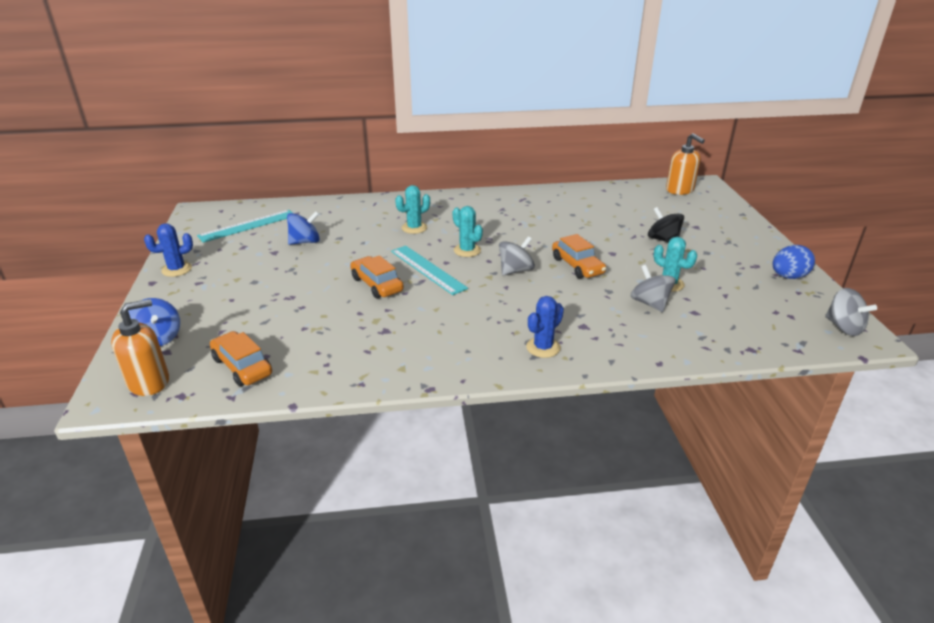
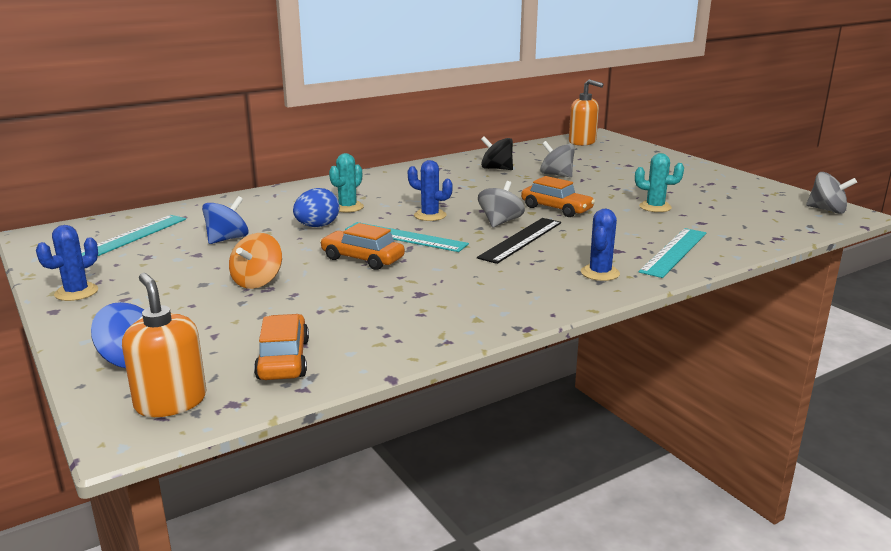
camera: 25 degrees left, 10 degrees down
orange soap dispenser [111,299,169,396] -> orange soap dispenser turned 60 degrees counterclockwise [122,273,207,417]
orange car [210,331,272,386] -> orange car turned 60 degrees clockwise [254,314,309,380]
turquoise cactus [453,206,483,257] -> blue cactus [408,160,453,221]
grey spinning top [631,265,675,312] -> grey spinning top moved to [540,141,575,177]
black spinning top [648,207,684,243] -> black spinning top moved to [481,136,513,170]
blue egg [772,245,815,279] -> blue egg moved to [293,188,339,227]
none -> orange spinning top [229,233,282,289]
none -> black ruler [477,218,561,264]
none -> turquoise ruler [639,228,706,278]

